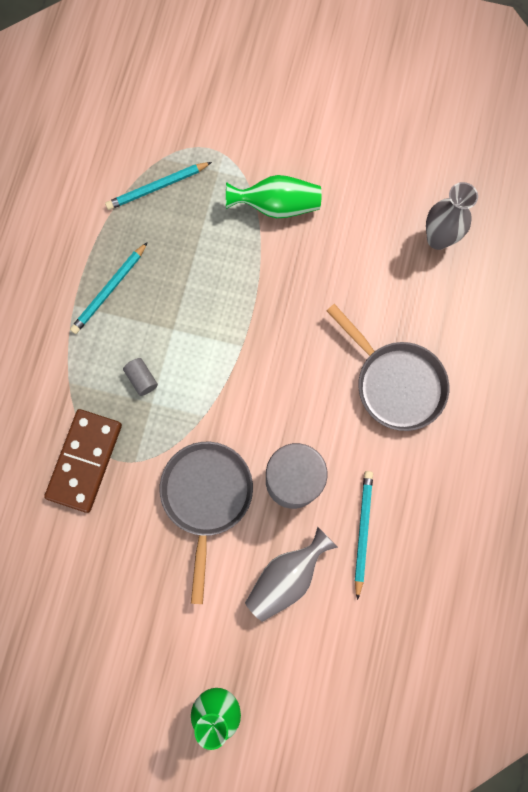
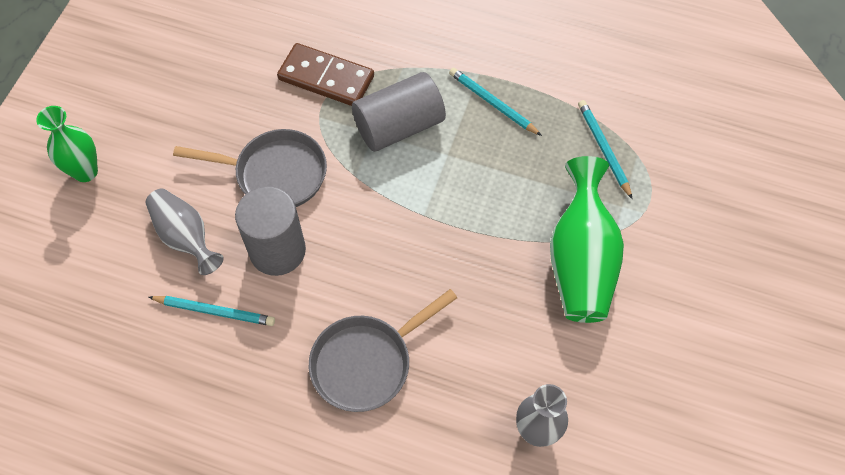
camera: 95 degrees right, 15 degrees down
grey cylinder [123,358,158,396] -> grey cylinder [352,72,446,152], size x2.50
green vase [226,175,322,218] -> green vase [550,156,624,323], size x1.55

